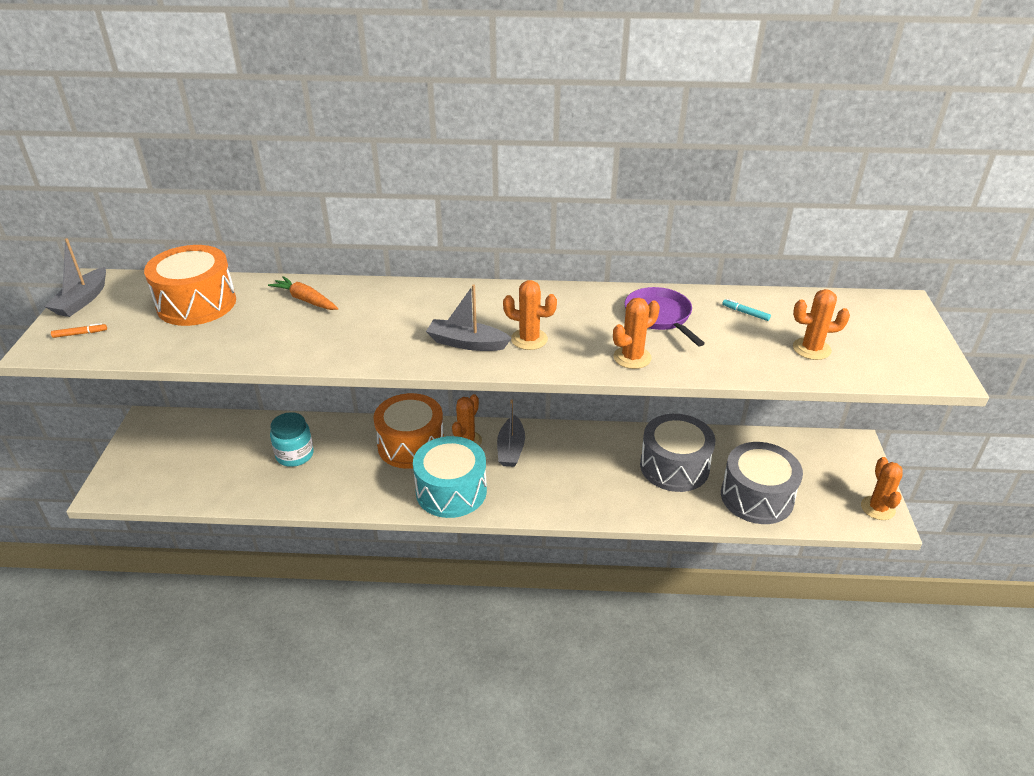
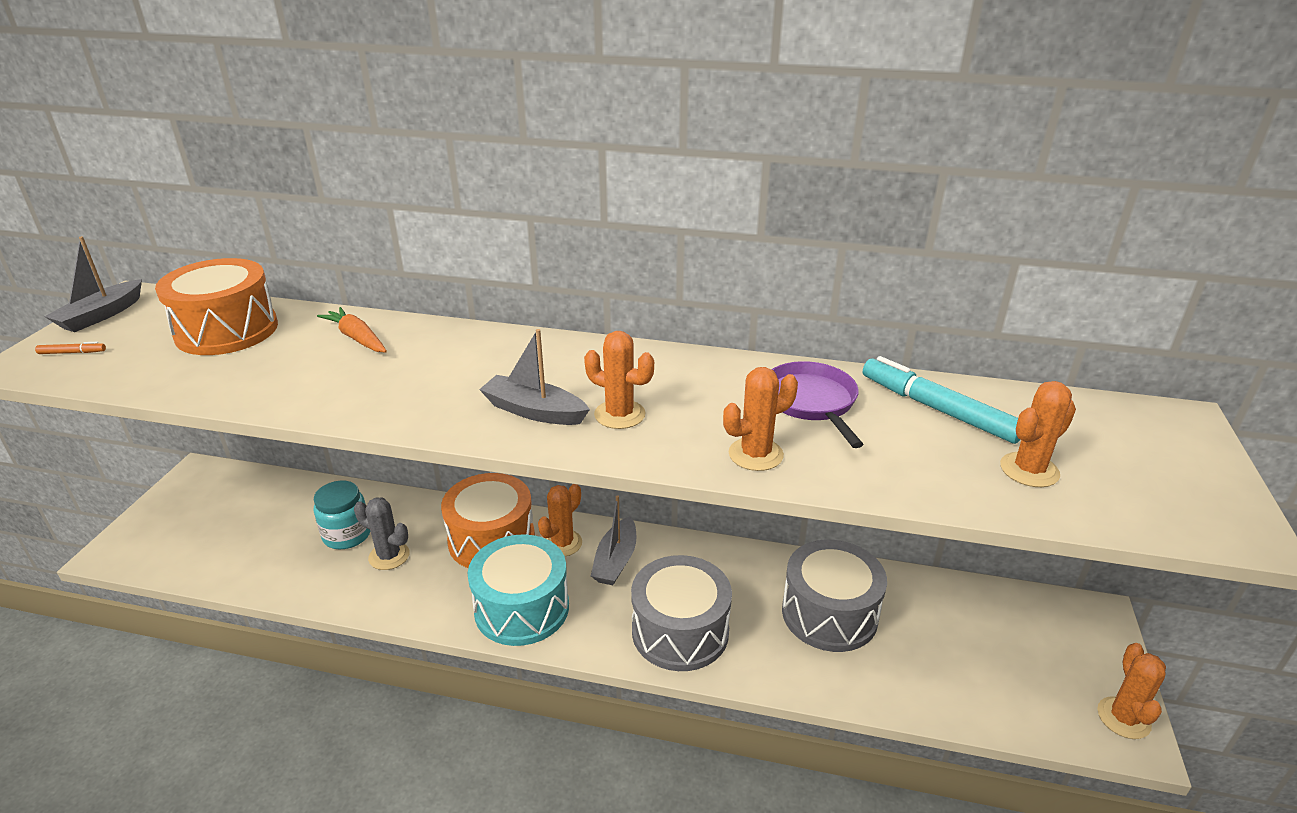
camera: 10 degrees right, 5 degrees down
grey drum [721,442,803,524] -> grey drum moved to [631,555,732,671]
turquoise marker [722,299,771,321] -> turquoise marker [863,356,1020,444], size x2.38
orange cactus [793,289,850,360] -> orange cactus turned 45 degrees counterclockwise [1000,381,1076,487]
none -> grey cactus [354,497,410,570]

